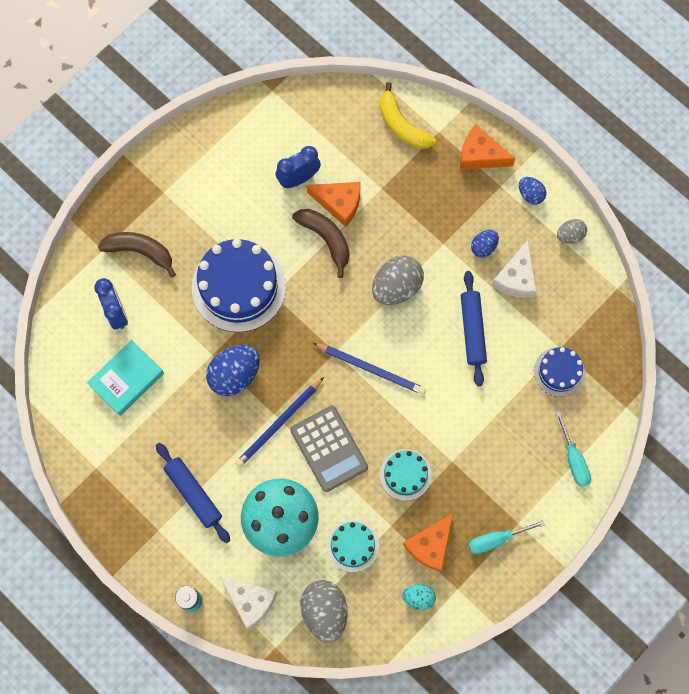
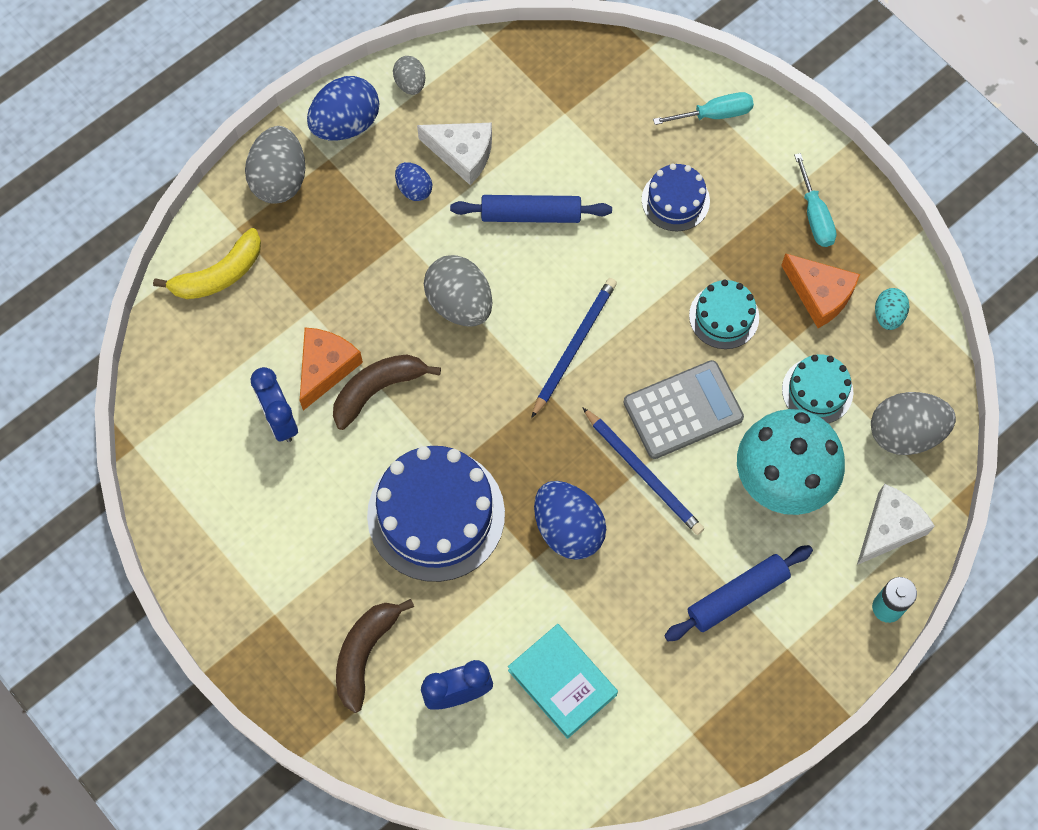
camera: 85 degrees left, 5 degrees down
orange cheese [460,124,516,170] -> grey egg [245,126,305,204]
blue egg [519,177,546,205] -> blue egg [307,76,379,141], size x1.81
blue cake [534,347,585,397] -> blue cake moved to [642,163,710,231]

